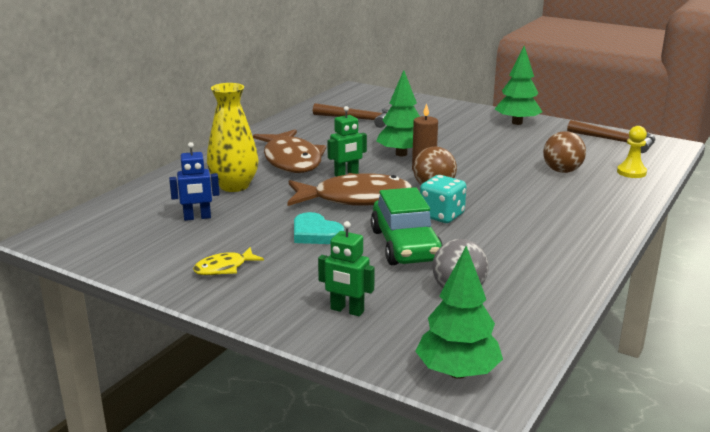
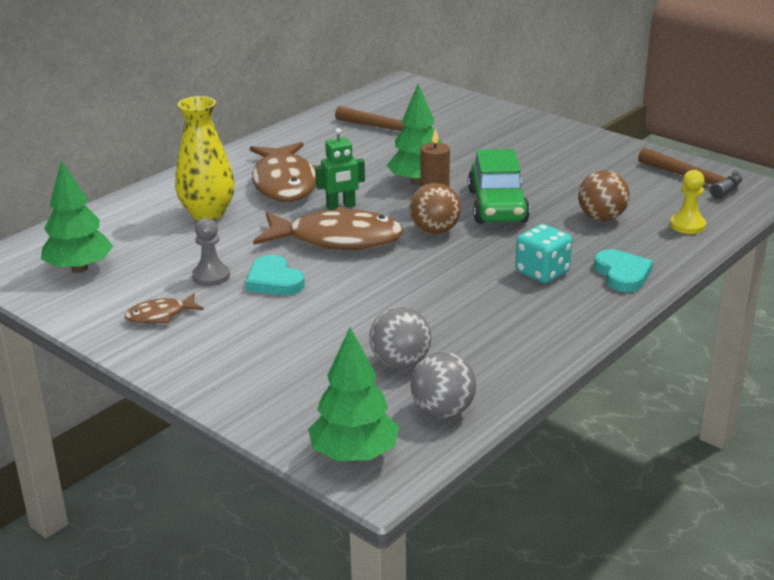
camera: 10 degrees right, 5 degrees up
blue robot [169,142,220,221] -> none
yellow fish [193,247,264,275] -> brown fish [125,293,204,323]
green robot [318,221,375,316] -> none
green car [371,187,443,265] -> green car moved to [468,149,530,224]
turquoise dice [420,175,466,223] -> turquoise dice moved to [515,224,572,283]
green tree [495,46,542,125] -> green tree moved to [41,160,113,273]
none -> grey pawn [192,218,230,286]
none -> grey ball [411,352,476,418]
none -> turquoise heart [594,249,653,292]

